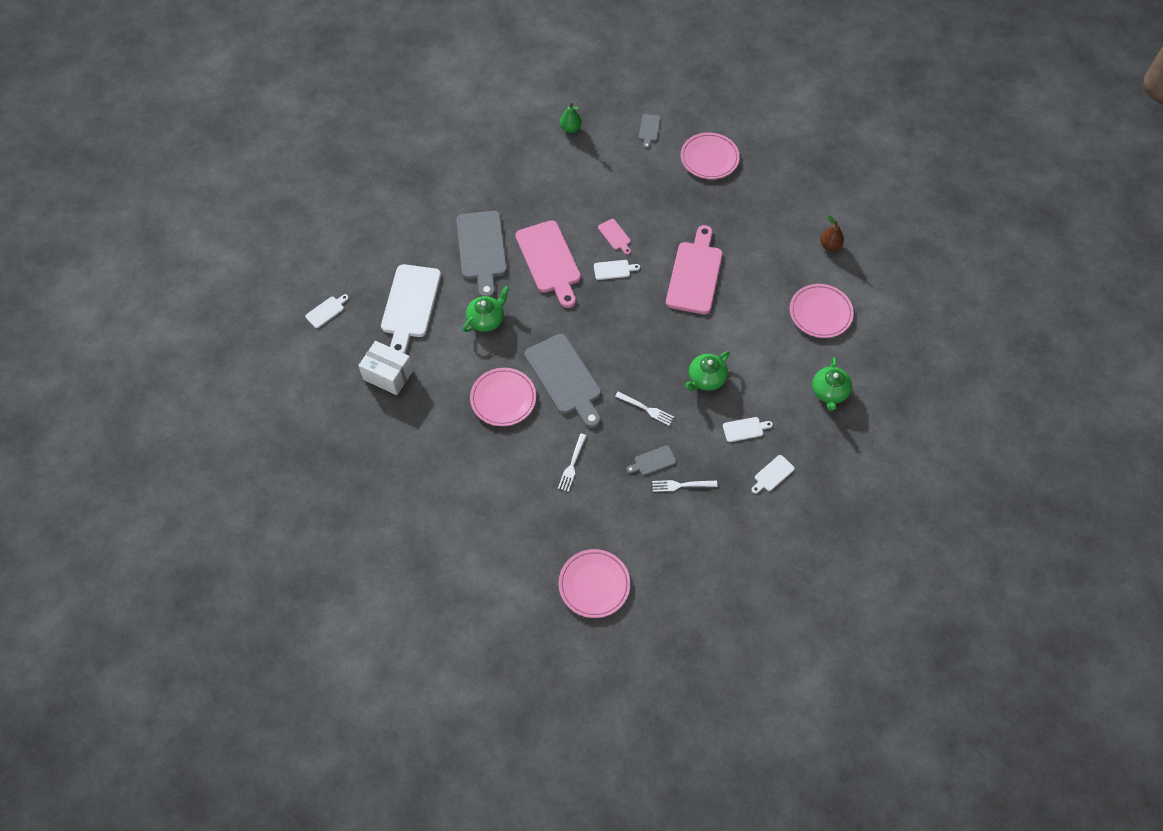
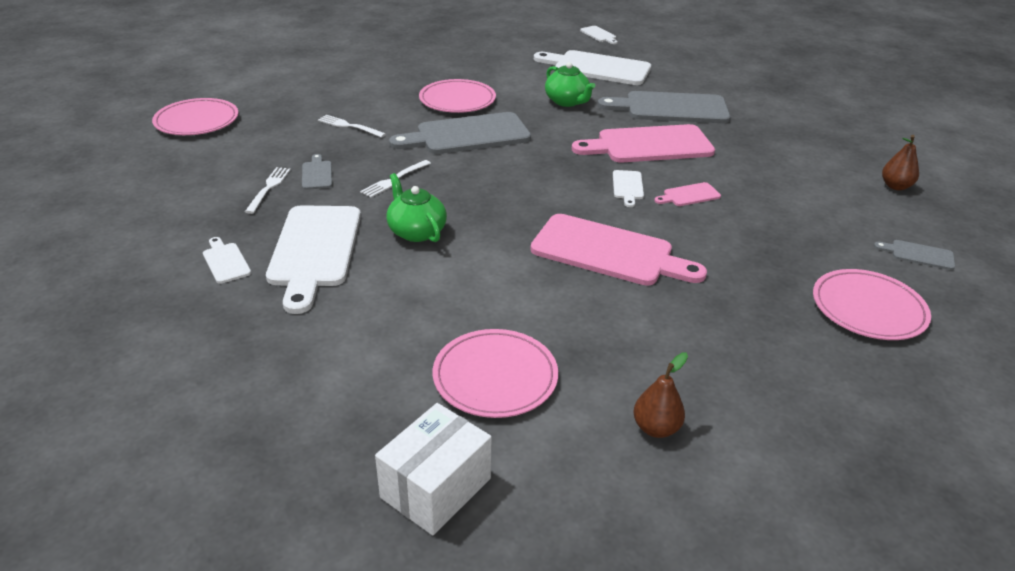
camera: 100 degrees right, 25 degrees down
white box [358,341,413,395] -> white box moved to [375,403,492,535]
green pear [560,103,582,133] -> brown pear [882,135,919,190]
white cutting board [723,417,773,442] -> white cutting board [266,205,361,314], size x2.26
green teapot [812,357,852,411] -> none

